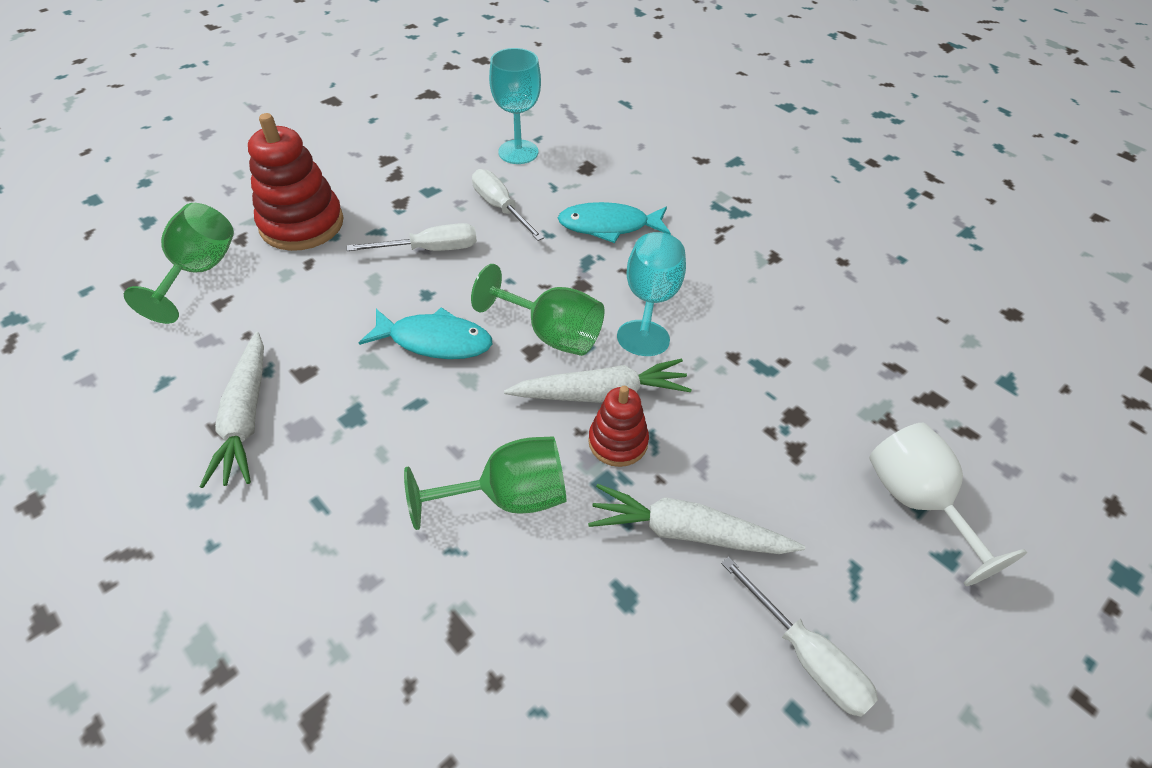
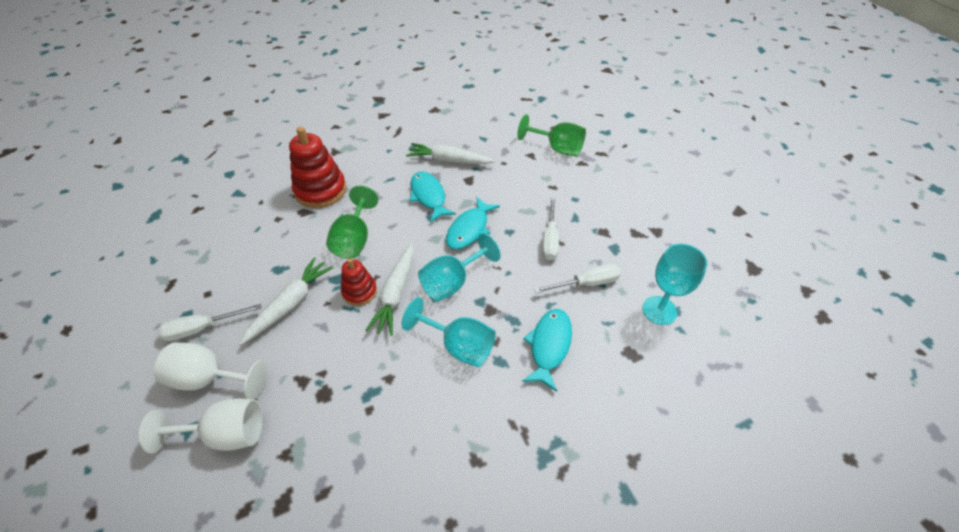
camera: 110 degrees right, 0 degrees up
red stacking toy [248,113,344,251] -> red stacking toy moved to [289,127,346,208]
green goblet [471,264,604,356] -> turquoise goblet [418,233,501,301]
none -> white goblet [154,342,267,399]
none -> turquoise fish [410,171,456,223]

